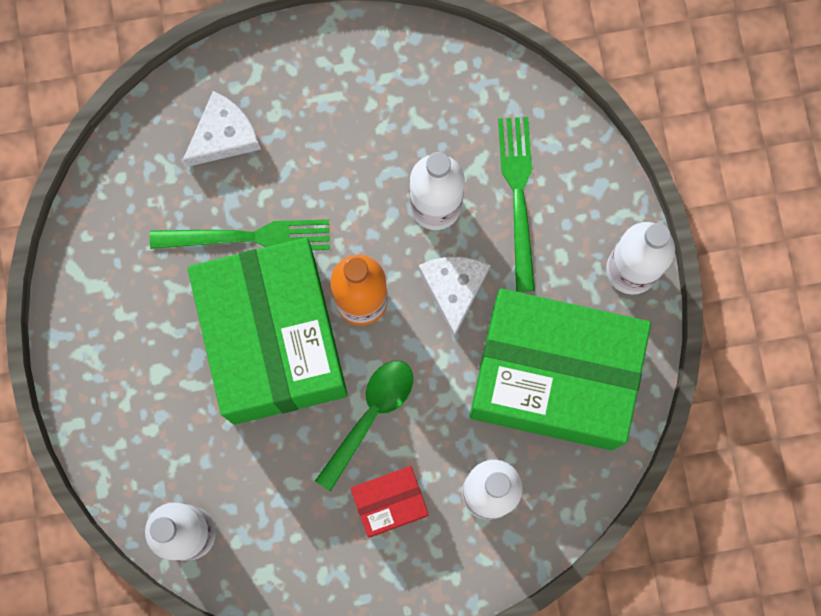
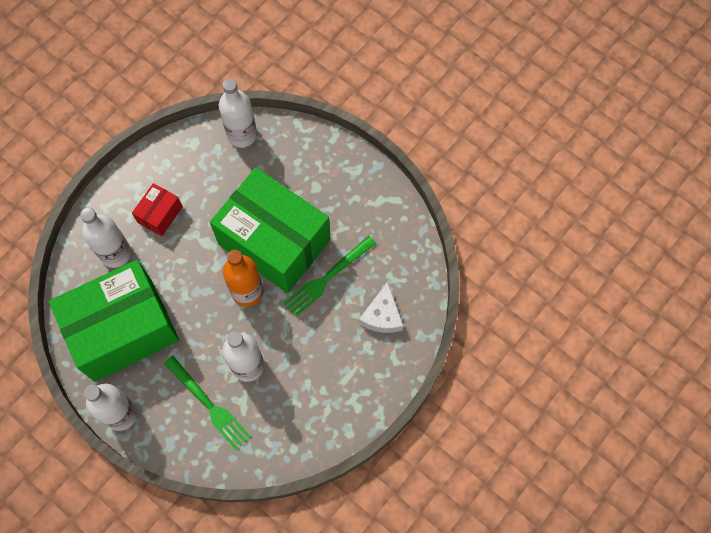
camera: 140 degrees right, 10 degrees down
green spoon [315,361,413,491] -> none
white cheese [419,257,490,338] -> none

